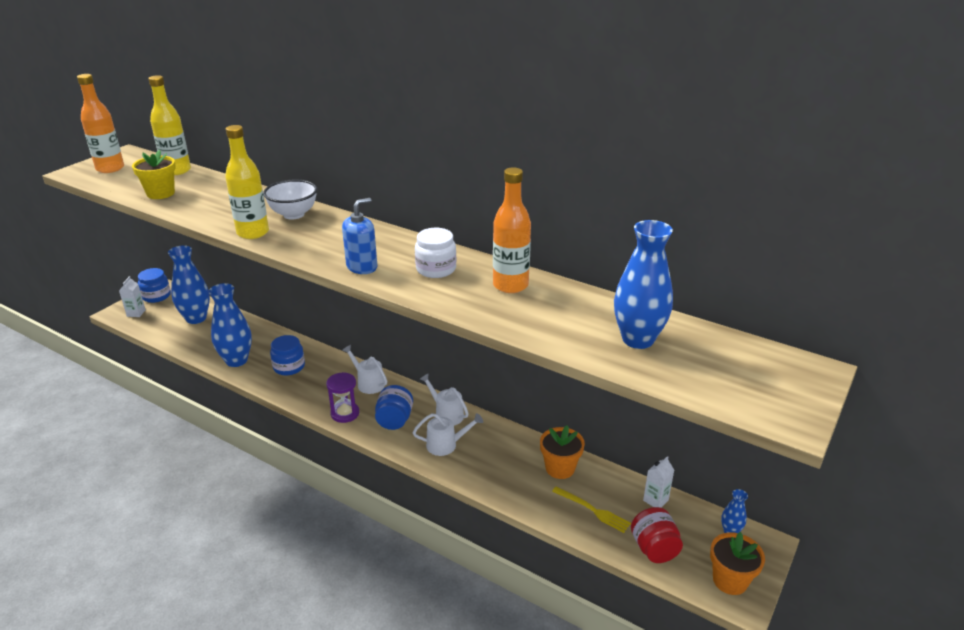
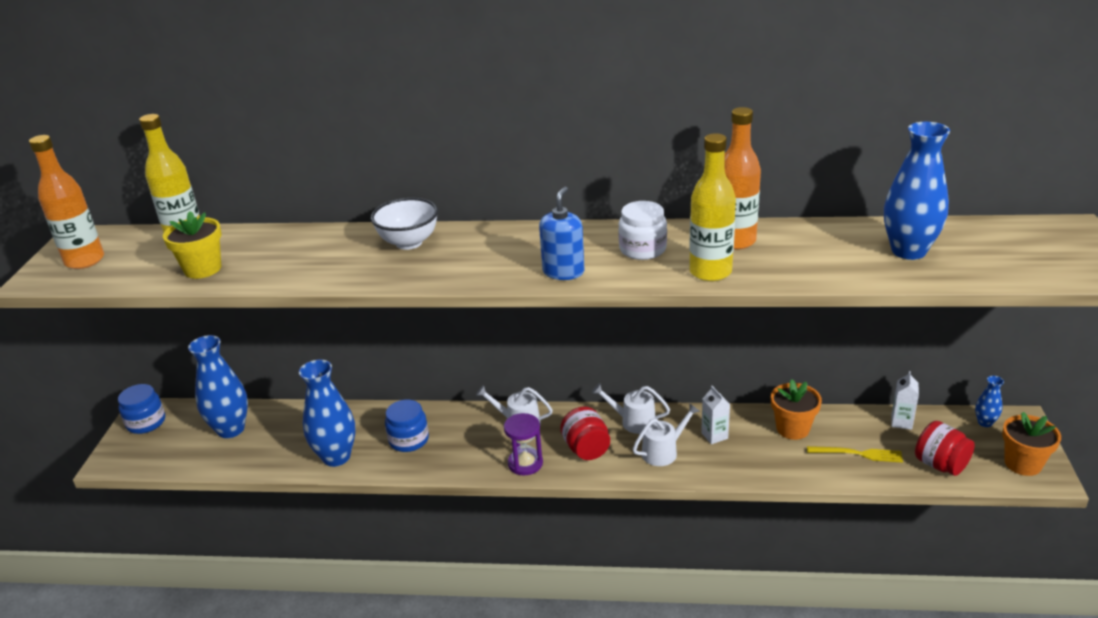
camera: 25 degrees left, 0 degrees up
white carton [119,276,146,317] -> white carton moved to [701,386,730,444]
yellow bottle [225,125,269,239] -> yellow bottle moved to [689,133,736,281]
blue jar [375,385,413,430] -> red jar [560,406,610,460]

